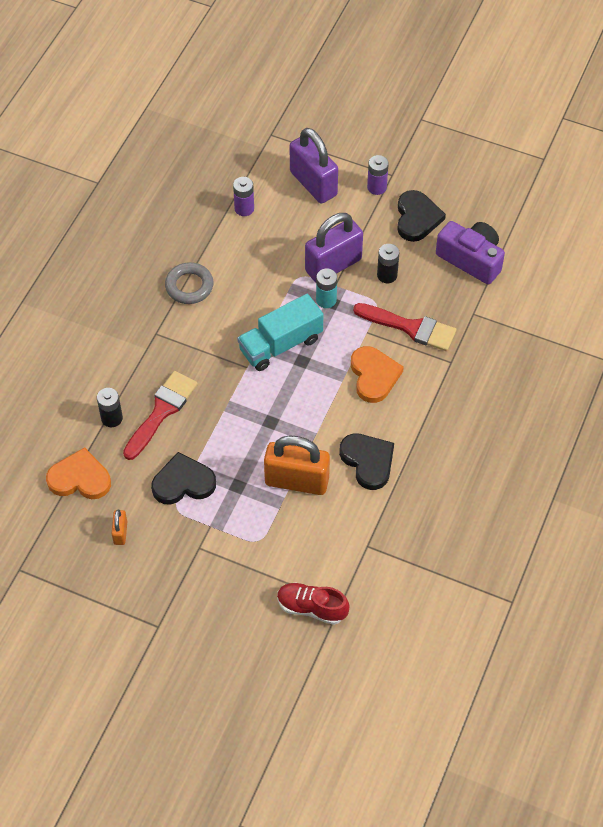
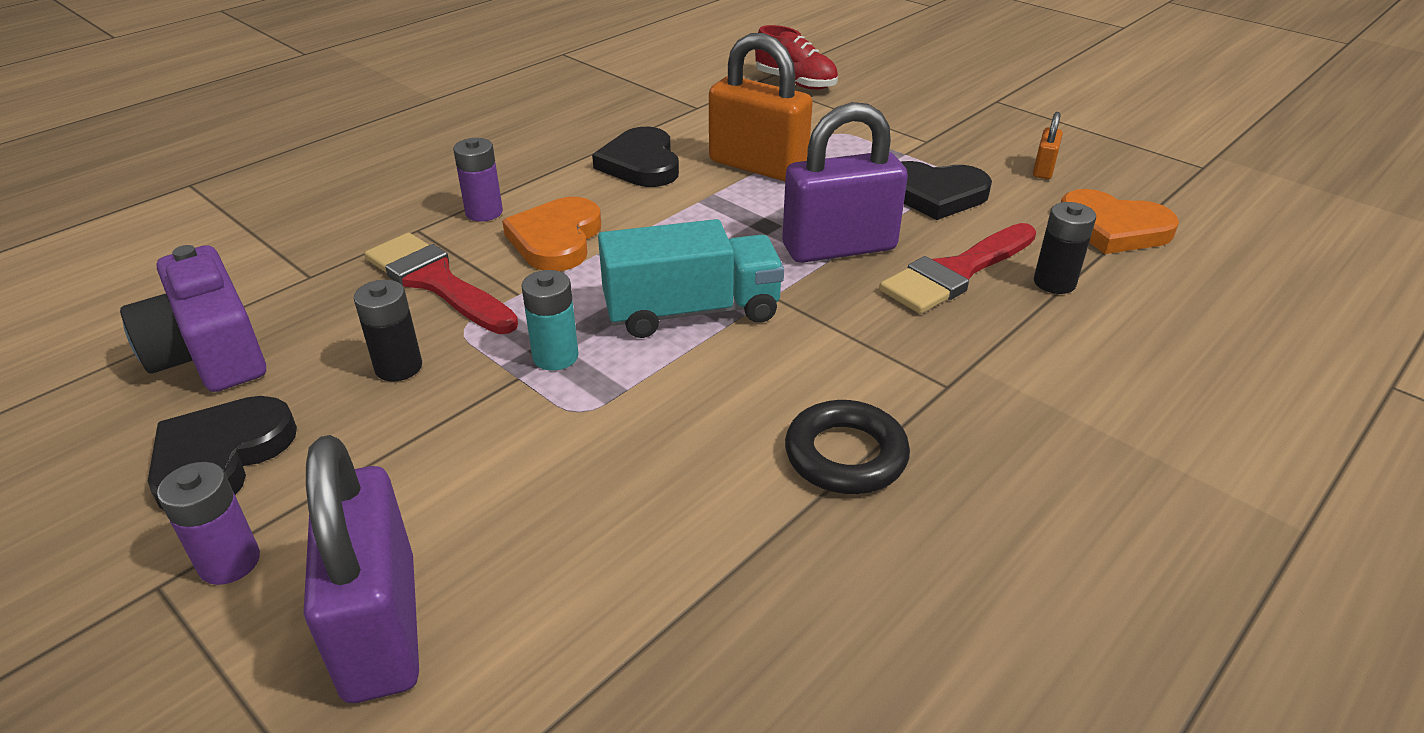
camera: 160 degrees left, 20 degrees down
grey ring [165,262,214,304] -> black ring [785,400,910,494]
purple battery [233,177,254,216] -> purple battery moved to [453,138,503,221]
purple padlock [305,213,363,282] -> purple padlock moved to [782,102,908,263]

